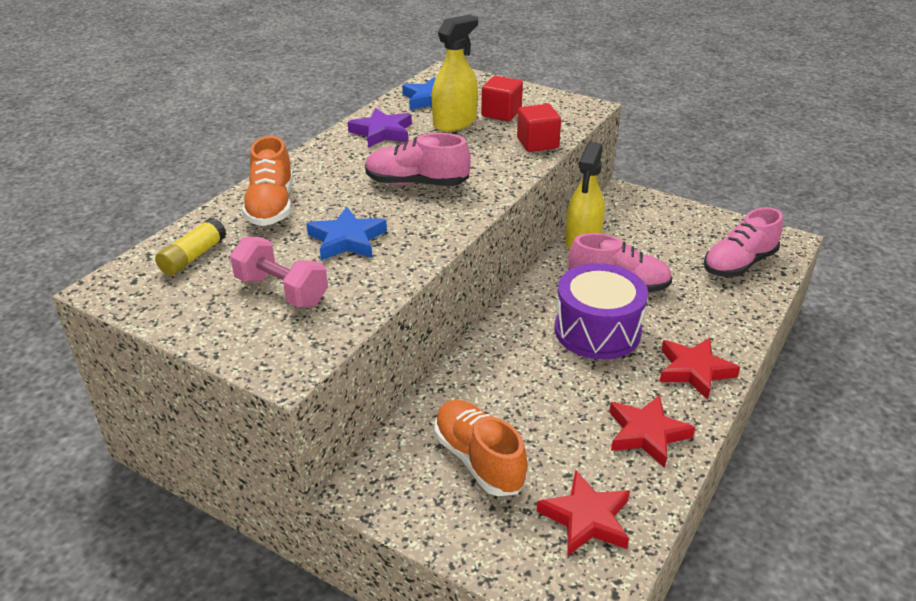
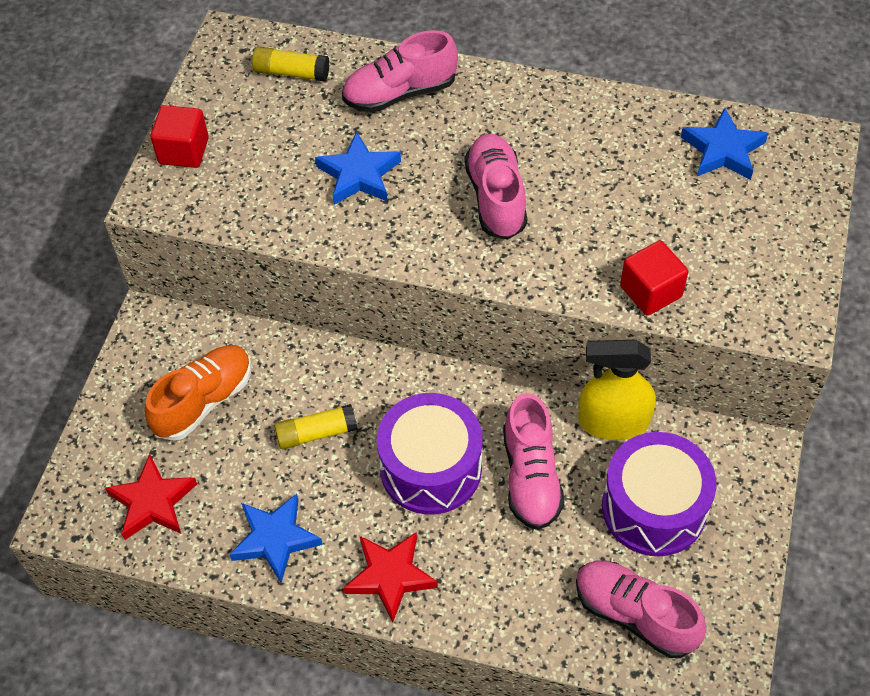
camera: 75 degrees right, 20 degrees up
pink dumbbell [230,237,328,307] -> none
orange shoe [242,136,293,226] -> pink shoe [342,30,458,113]
purple star [348,108,412,148] -> none
yellow spray bottle [432,14,478,132] -> none
red cube [481,76,523,121] -> red cube moved to [151,105,209,168]
red star [609,395,695,468] -> blue star [229,494,323,583]
none -> yellow glue stick [274,404,357,449]
none -> purple drum [602,432,716,556]

